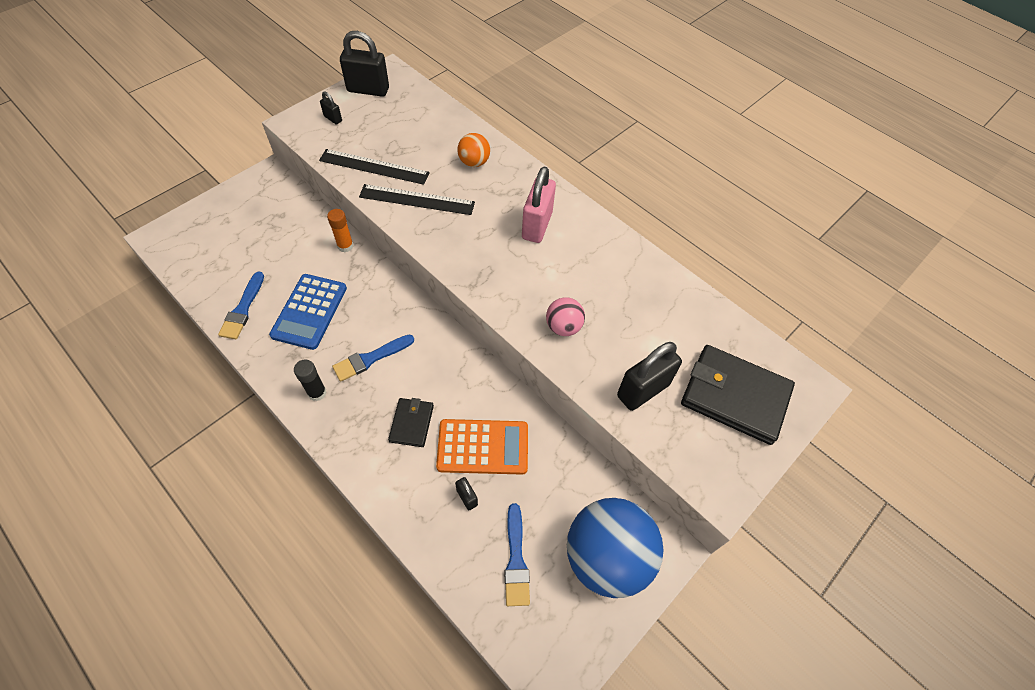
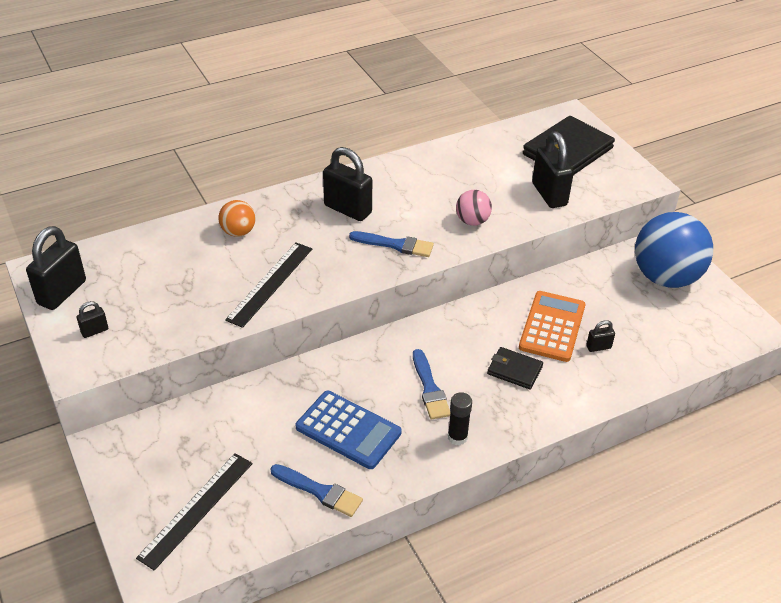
camera: 70 degrees left, 15 degrees down
black ruler [319,149,430,185] -> black ruler moved to [136,453,253,571]
orange glue stick [327,209,353,252] -> none
blue brush [504,503,530,606] -> blue brush moved to [349,231,434,257]
pink padlock [522,166,556,243] -> black padlock [323,147,372,221]

